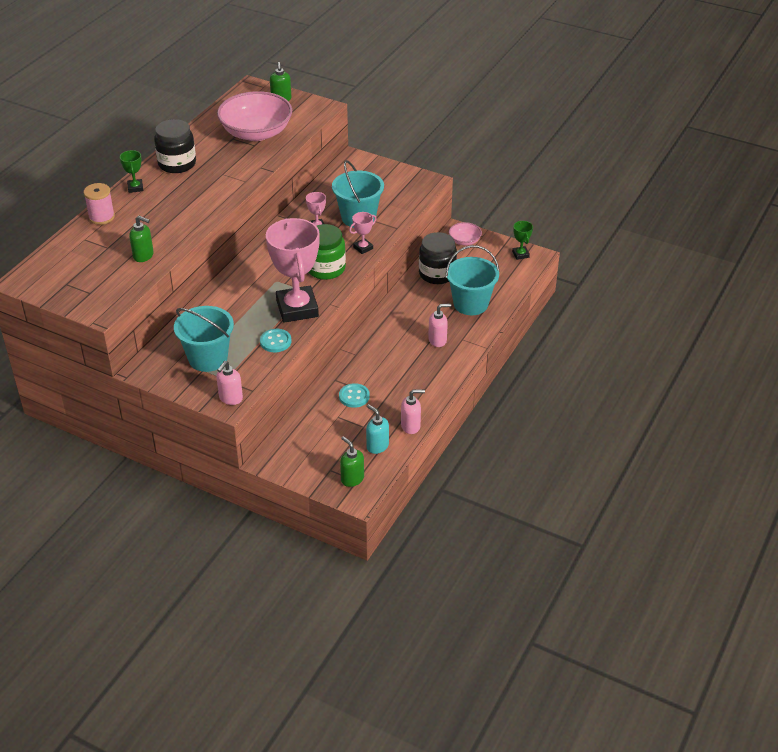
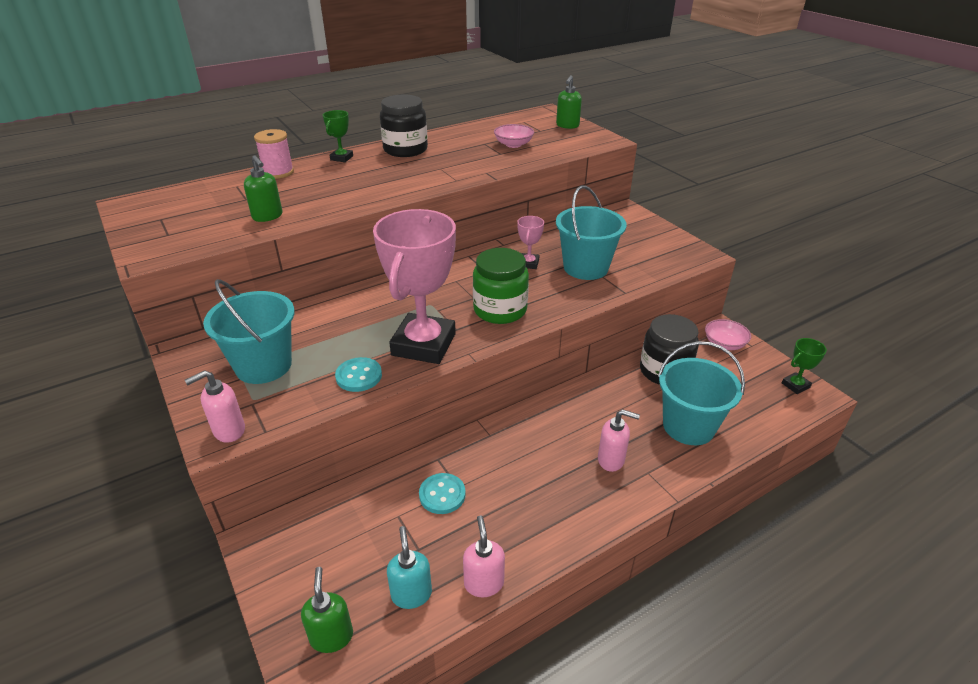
camera: 30 degrees right, 5 degrees down
pink bowl [217,91,292,141] -> pink bowl [494,124,534,148], size x0.46
pink trophy [349,212,377,254] -> none
pink soap dispenser [401,390,425,434] -> pink soap dispenser turned 120 degrees counterclockwise [463,515,505,597]
green trophy [512,221,533,260] -> green trophy turned 45 degrees clockwise [782,338,827,394]

